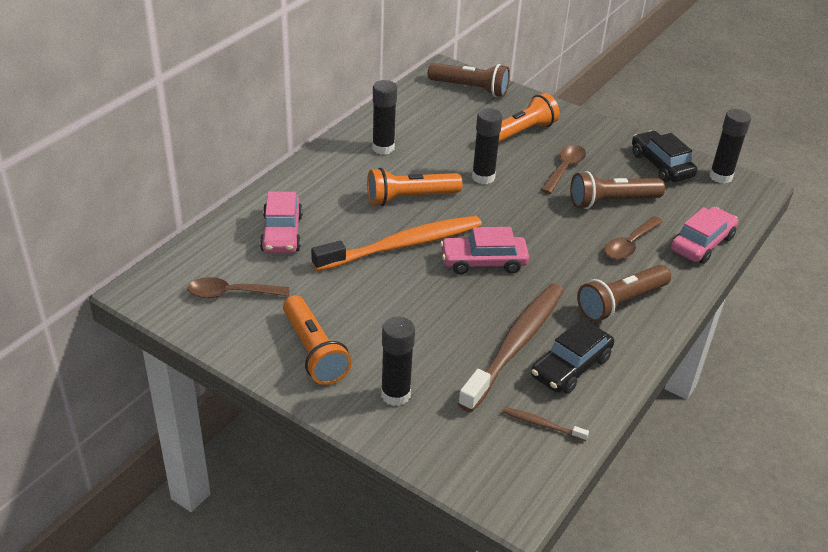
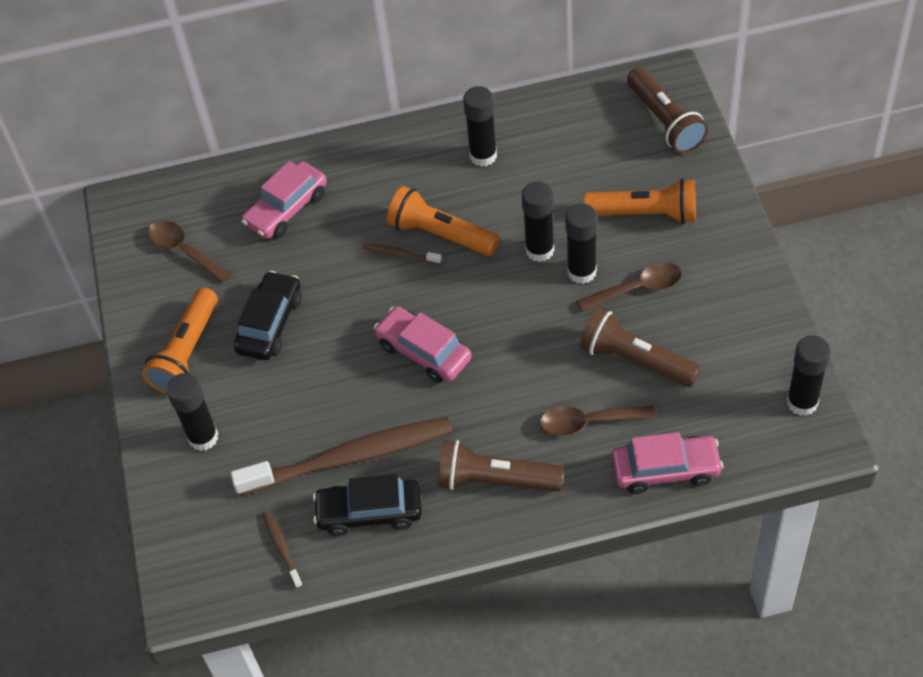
camera: 50 degrees right, 15 degrees up
orange toothbrush [311,216,482,271] -> none
black car [632,131,697,182] -> black car moved to [234,271,302,360]
none -> brown toothbrush [362,243,442,264]
none -> black glue stick [565,203,597,284]

